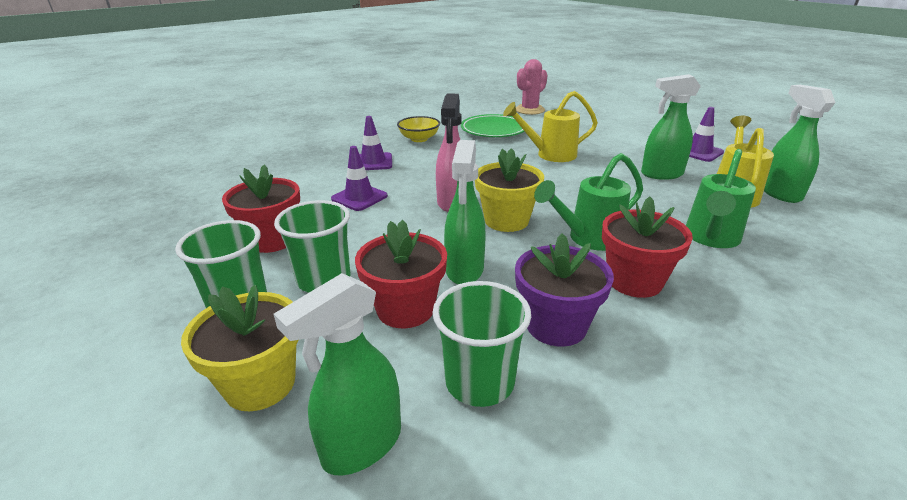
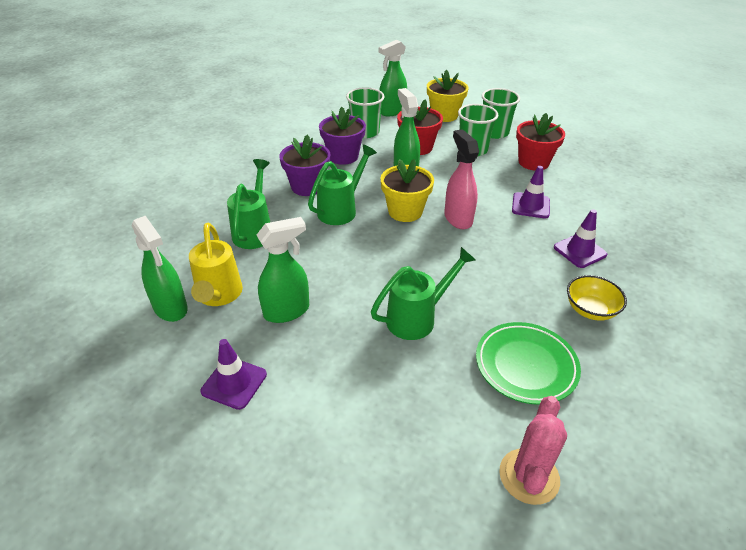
camera: 155 degrees right, 10 degrees up
green spray bottle [274,273,401,475] -> green spray bottle turned 150 degrees counterclockwise [379,40,407,116]
yellow watering can [503,91,598,162] -> green watering can [371,247,476,340]
red flower pot [602,197,693,298] -> purple flower pot [279,135,330,196]

